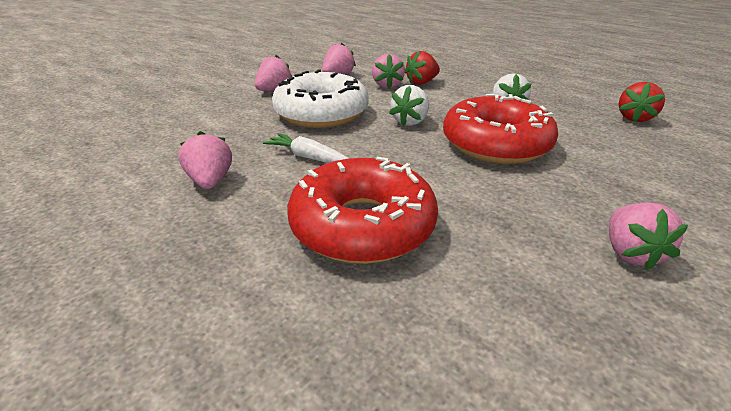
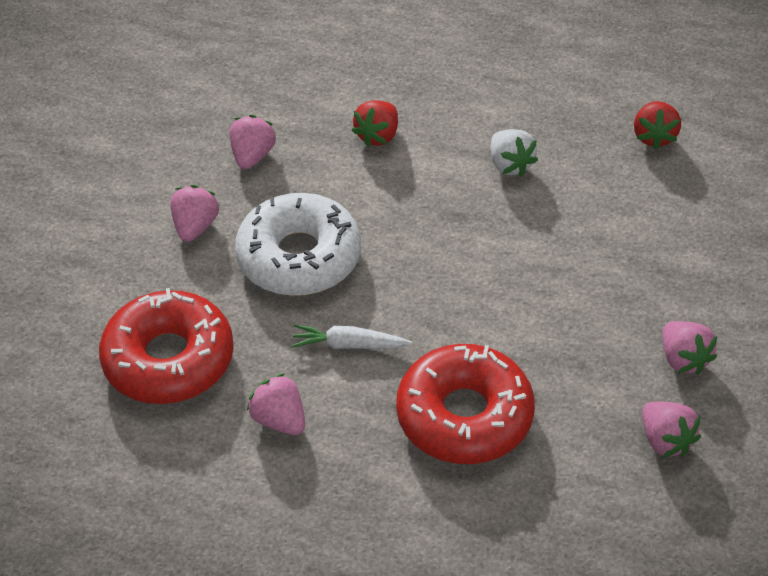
camera: 25 degrees left, 15 degrees up
pink strawberry [372,54,405,89] -> pink strawberry moved to [642,402,701,457]
white strawberry [389,85,429,126] -> none
red donut [443,94,558,164] -> red donut moved to [99,288,234,404]

